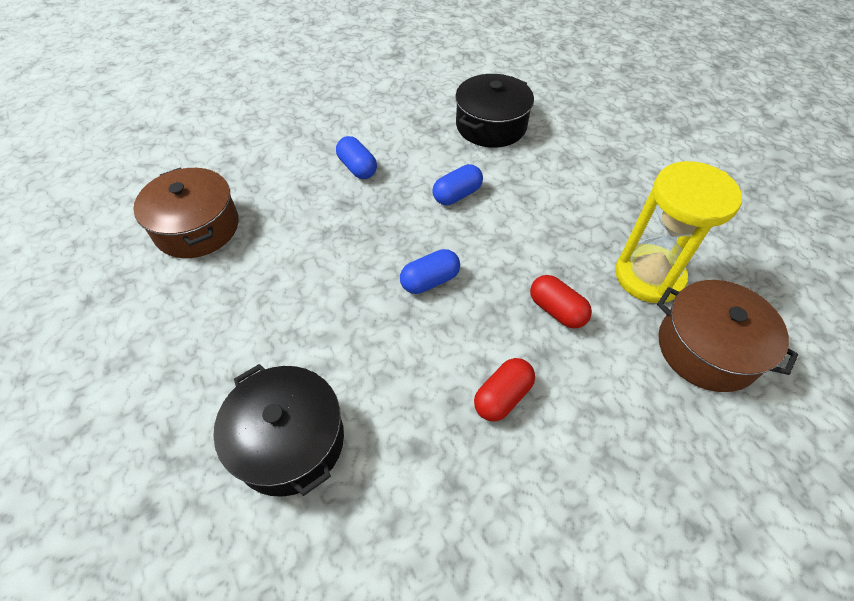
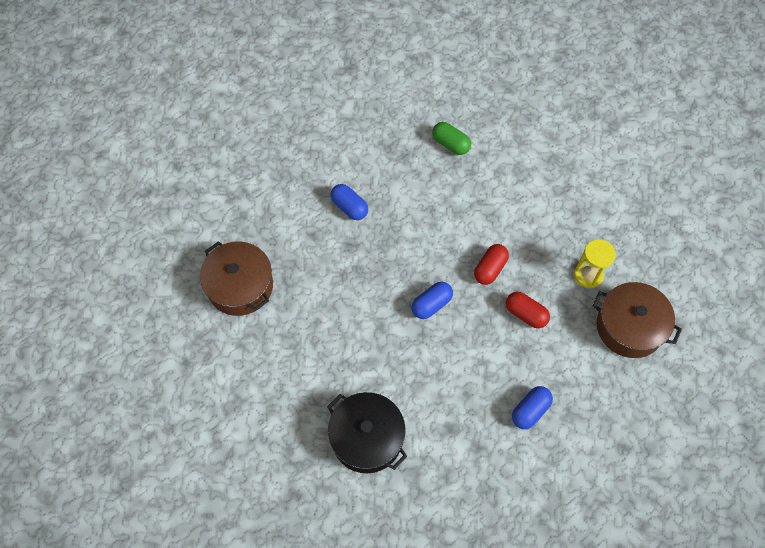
camera: 10 degrees left, 10 degrees up
blue capsule [432,164,483,205] -> blue capsule moved to [512,386,553,429]
black pot [455,74,534,148] -> green capsule [432,122,471,155]
red capsule [474,358,535,421] -> red capsule moved to [474,244,509,285]
yellow hourglass [615,161,742,303] -> yellow hourglass [574,239,616,288], size x0.59

